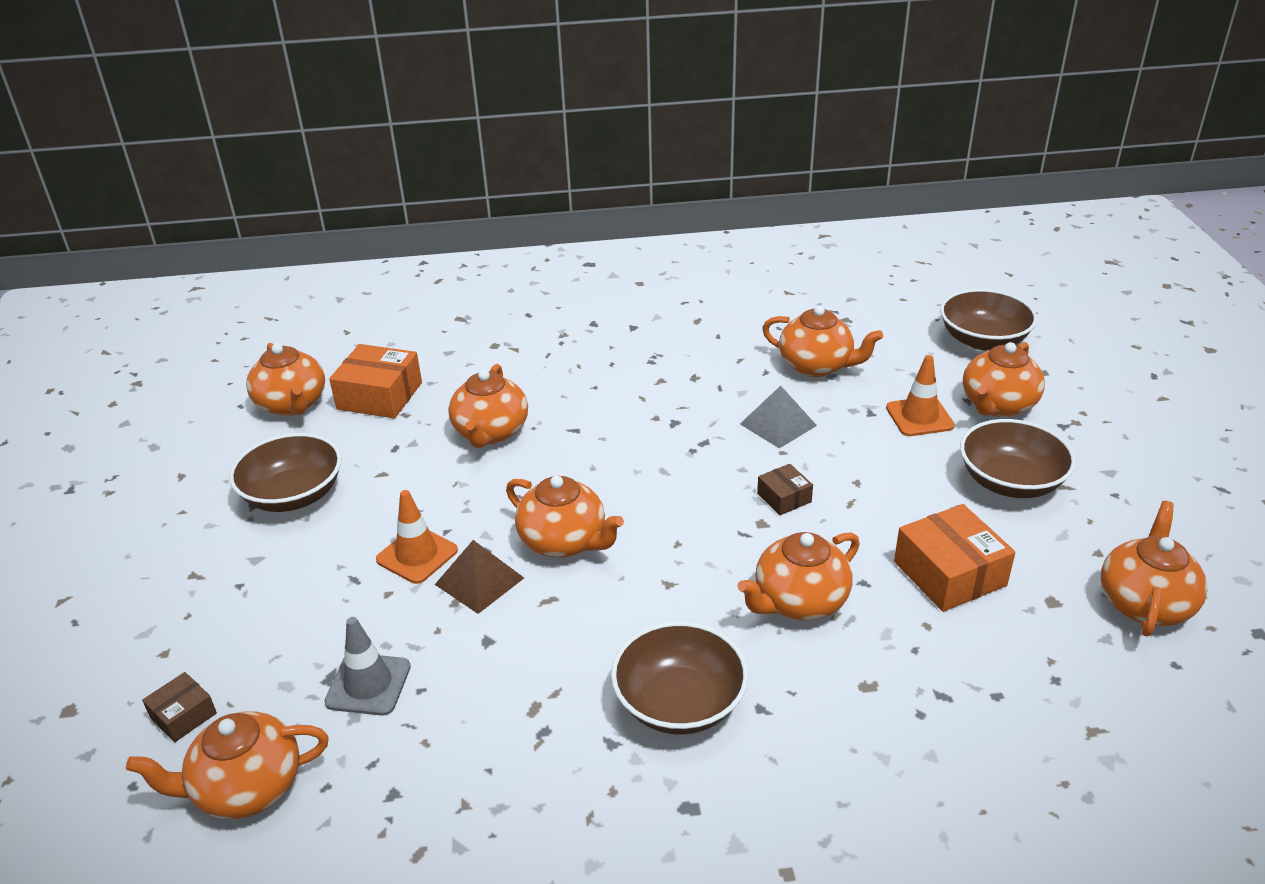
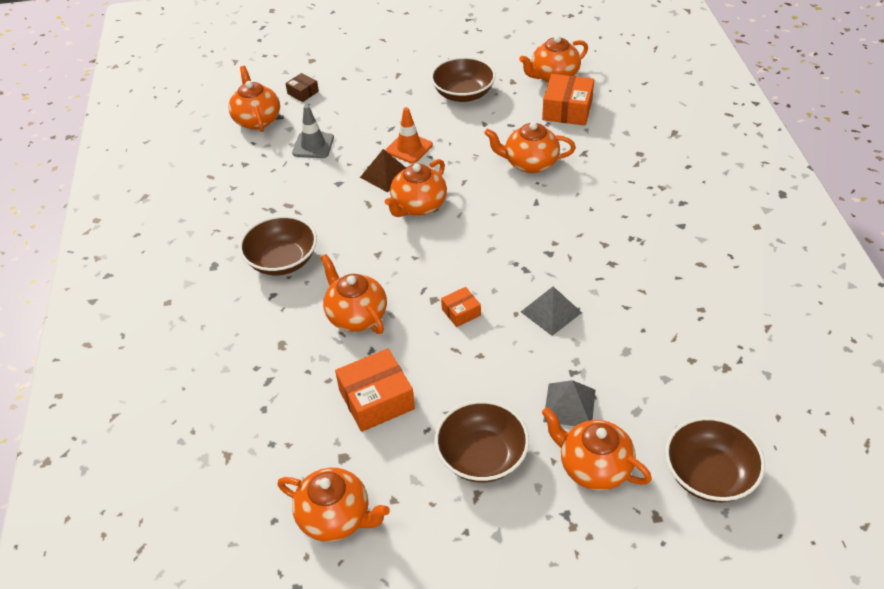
camera: 90 degrees right, 10 degrees up
brown box [757,464,813,515] -> orange box [441,287,481,327]
orange teapot [762,306,883,377] -> none
orange traffic cone [886,355,955,436] -> grey pyramid [543,380,596,426]

